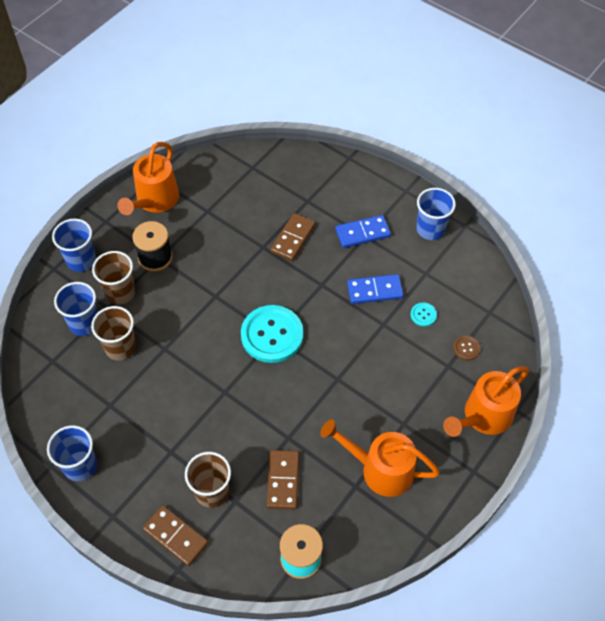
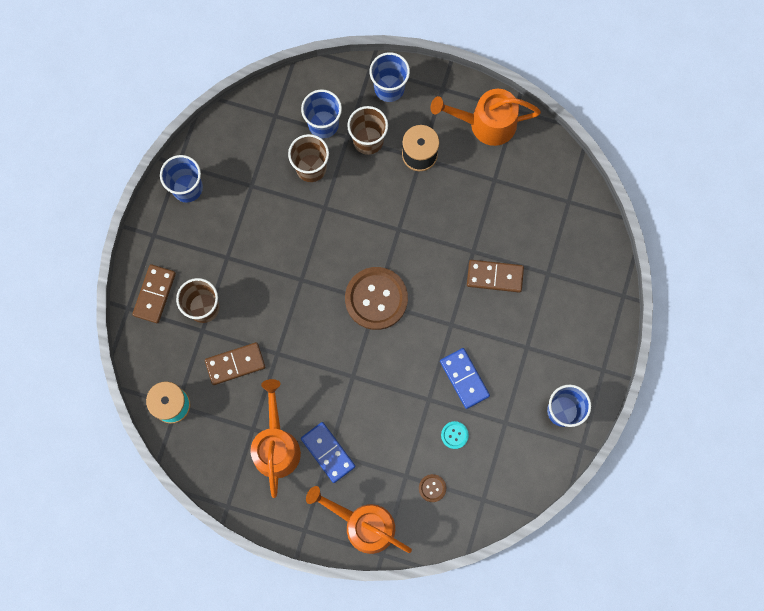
camera: 70 degrees right, 20 degrees up
turquoise button [241,305,304,363] -> brown button [345,267,408,330]
blue domino [335,215,391,248] -> blue domino moved to [301,422,355,483]

